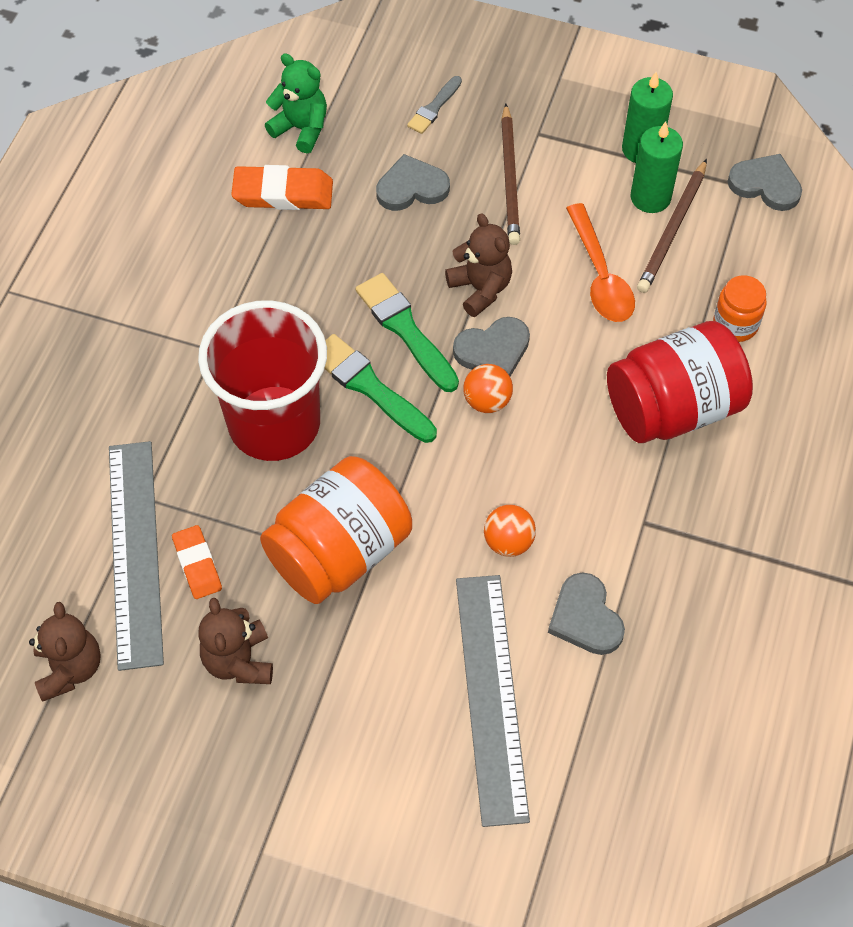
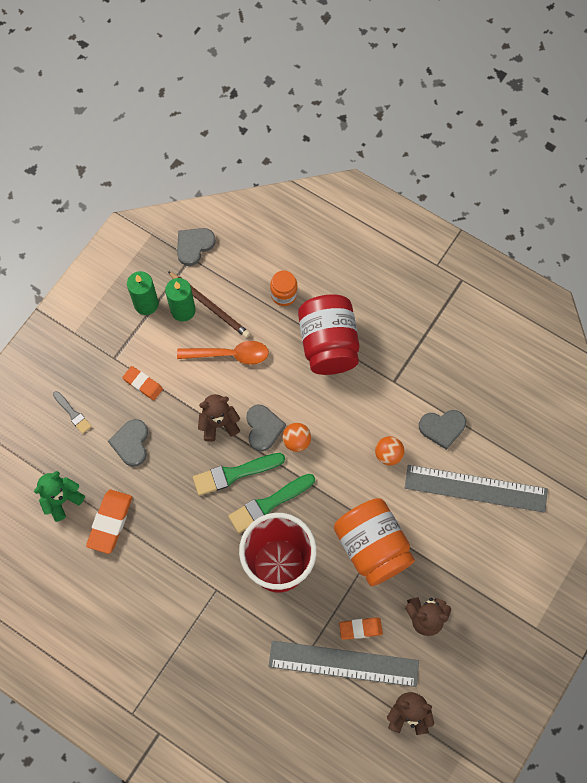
camera: 75 degrees left, 10 degrees up
brown pencil [501,104,520,245] -> orange eraser [122,366,163,400]

